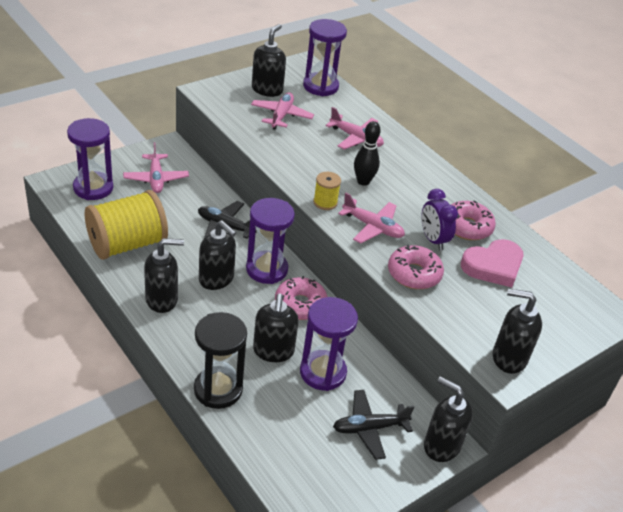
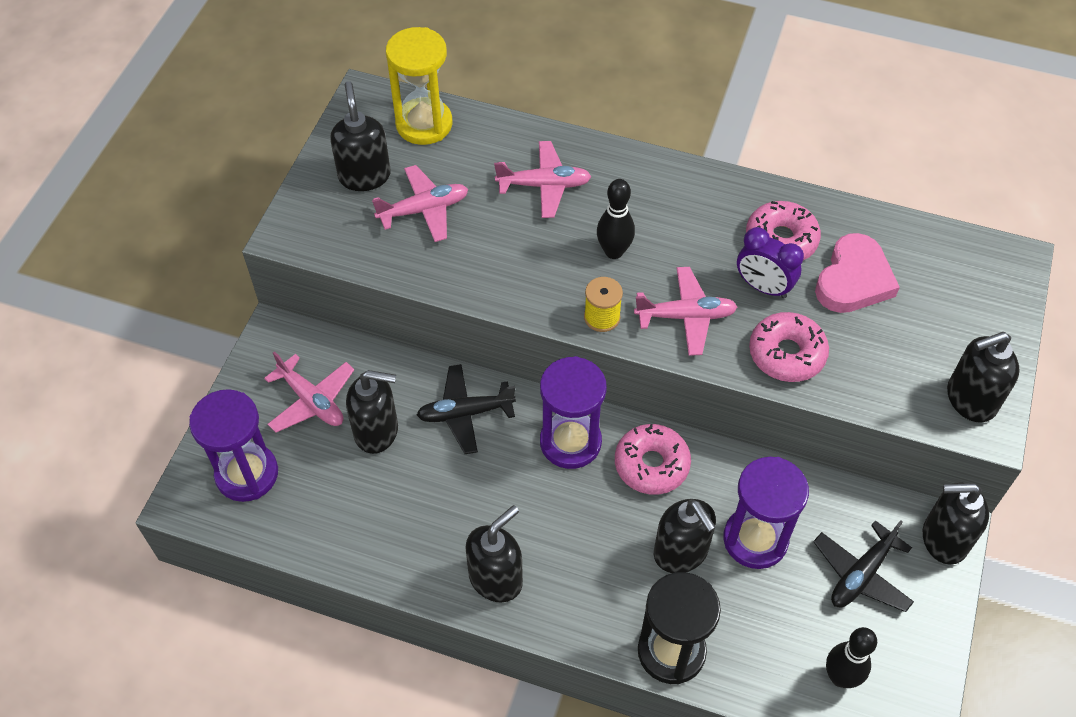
camera: 30 degrees left, 15 degrees up
yellow spool [85,190,168,260] -> none
black soap dispenser [199,220,236,290] -> black soap dispenser moved to [346,370,398,454]
pink plane [251,92,314,130] -> pink plane turned 90 degrees clockwise [372,165,468,242]
purple hourglass [303,19,347,96] -> yellow hourglass [386,27,452,145]
none -> black bowling pin [826,627,877,688]

